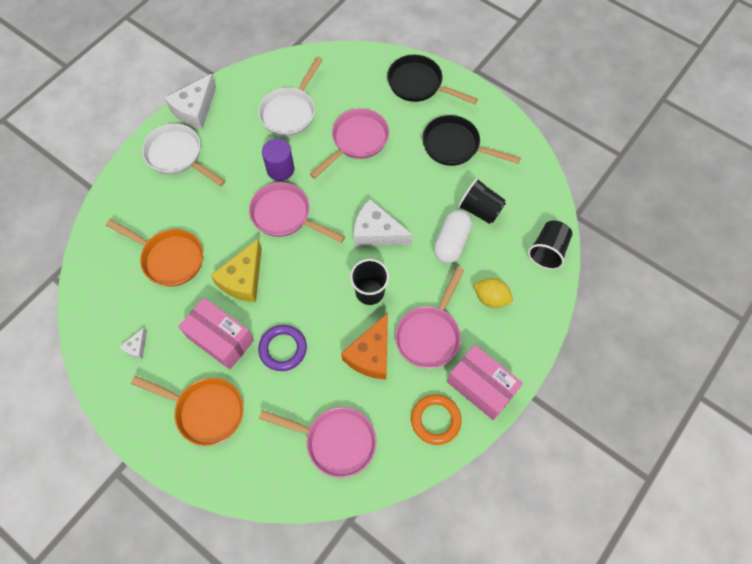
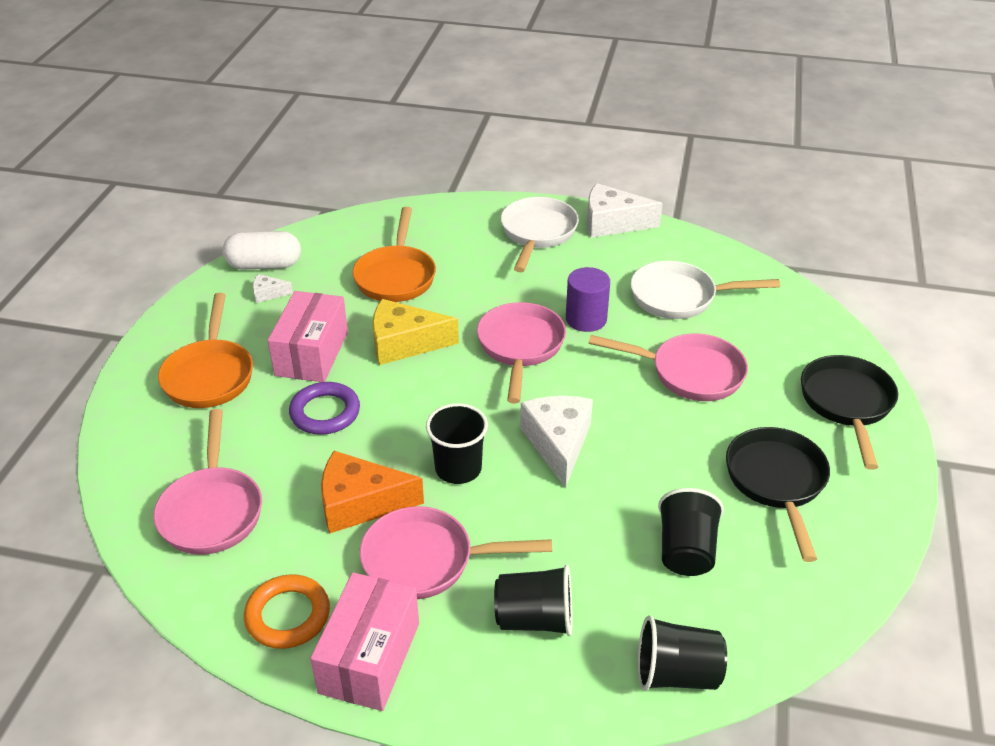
camera: 65 degrees right, 25 degrees down
white capsule [434,210,472,264] -> white capsule moved to [222,231,301,270]
yellow lemon [473,278,513,308] -> black cup [494,565,572,636]

